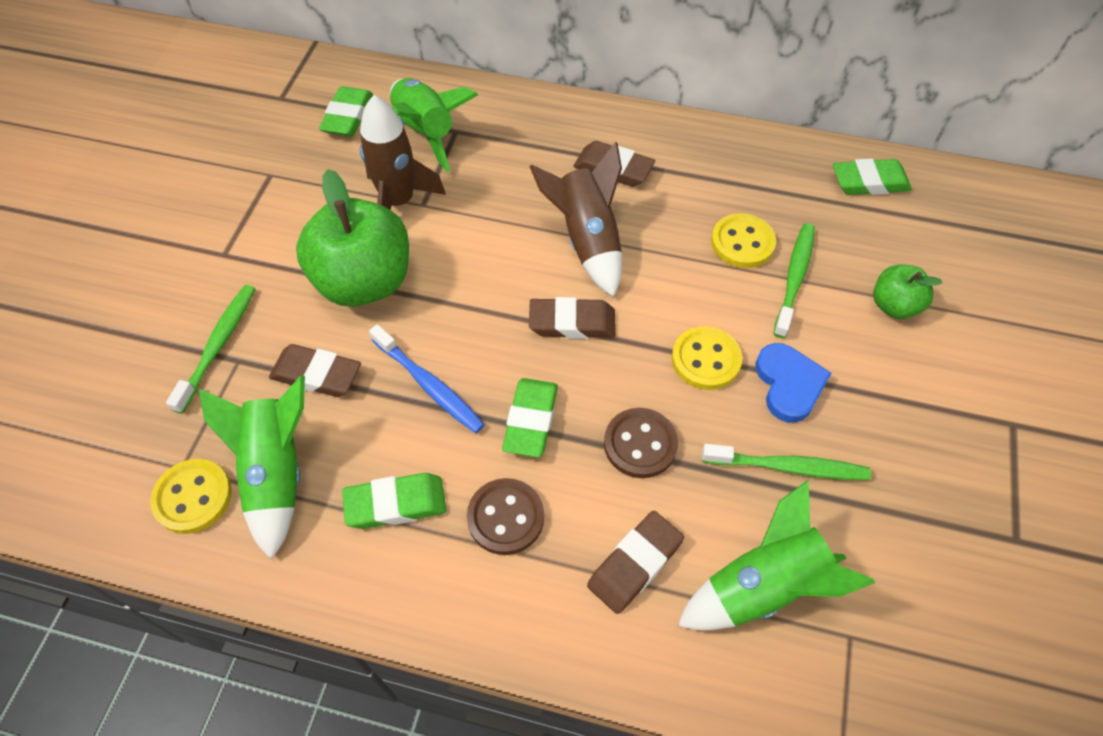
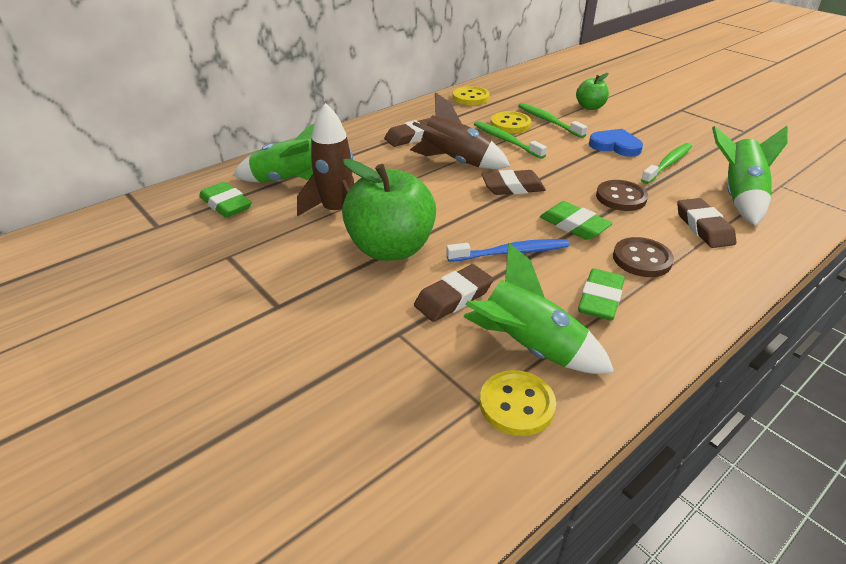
camera: 55 degrees left, 20 degrees down
green toothbrush [166,285,255,414] -> green toothbrush moved to [474,121,547,159]
brown eraser [529,297,616,339] -> brown eraser turned 45 degrees clockwise [481,170,546,195]
yellow button [672,326,742,390] -> yellow button moved to [453,86,490,105]
green eraser [833,159,912,195] -> none

